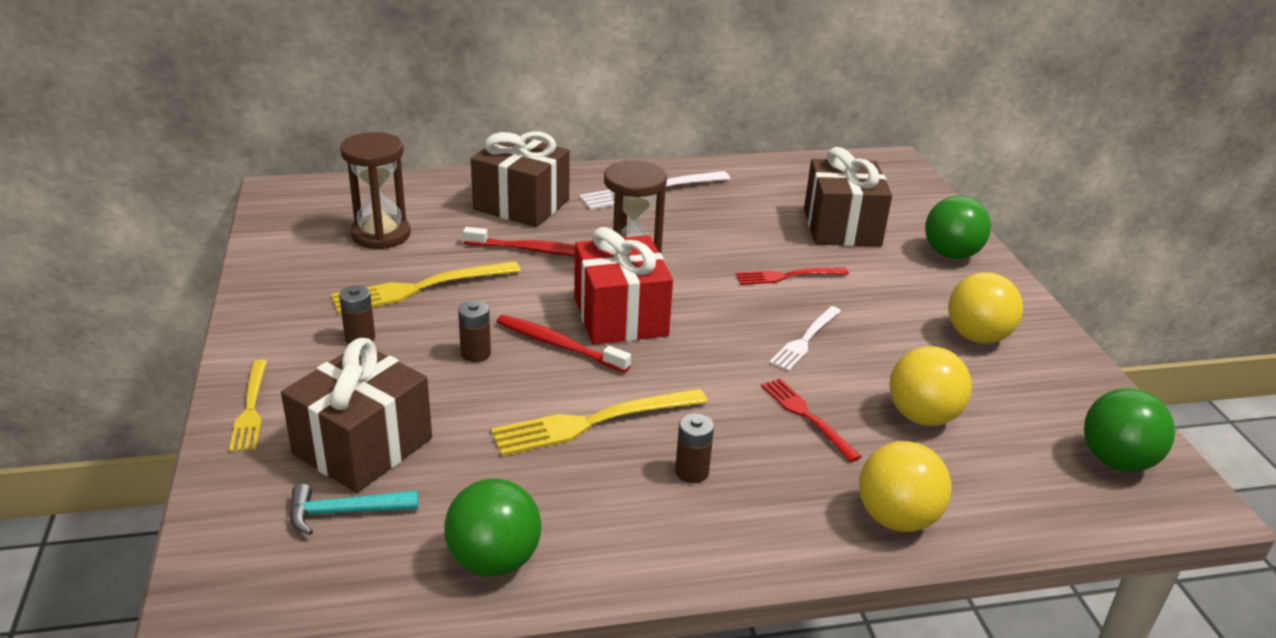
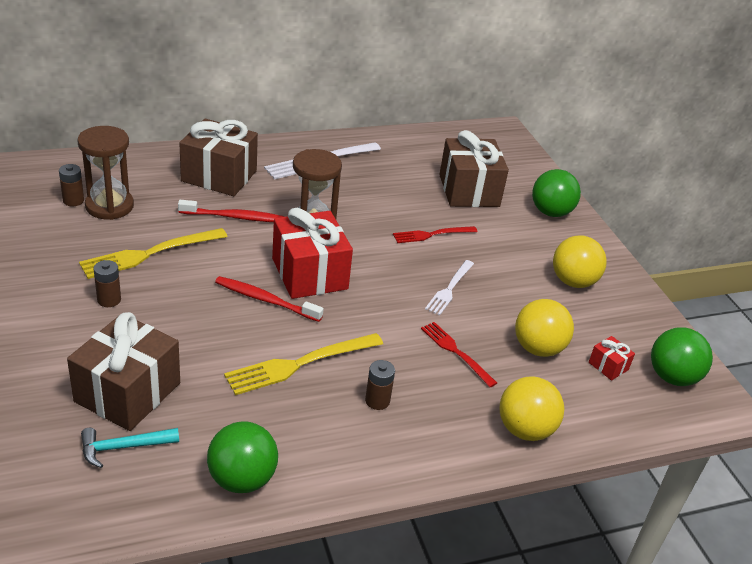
camera: 10 degrees left, 5 degrees up
yellow fork [229,360,267,452] -> none
brown battery [458,300,491,362] -> brown battery moved to [59,164,84,206]
none -> red gift [589,336,635,381]

